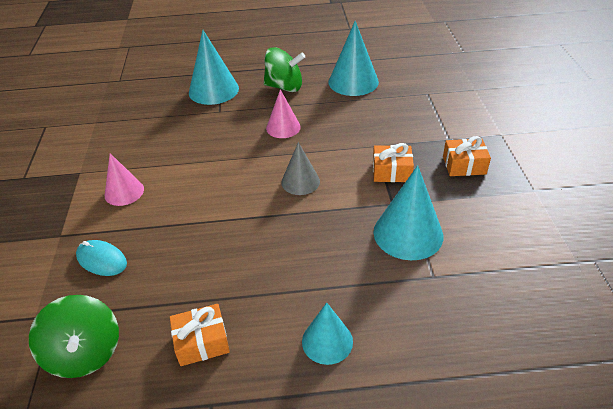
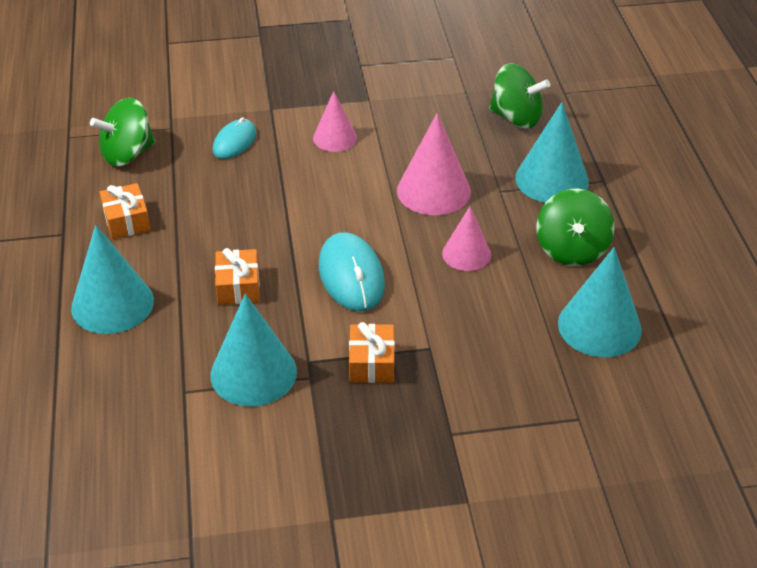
camera: 85 degrees right, 0 degrees up
grey cone [281,142,320,195] -> turquoise mouse [319,232,385,311]
turquoise cone [302,303,353,365] -> turquoise cone [71,225,154,334], size x1.60
orange gift [443,136,491,176] -> orange gift moved to [215,248,260,305]
none -> pink cone [397,113,471,215]
none -> green spinning top [489,63,550,128]

